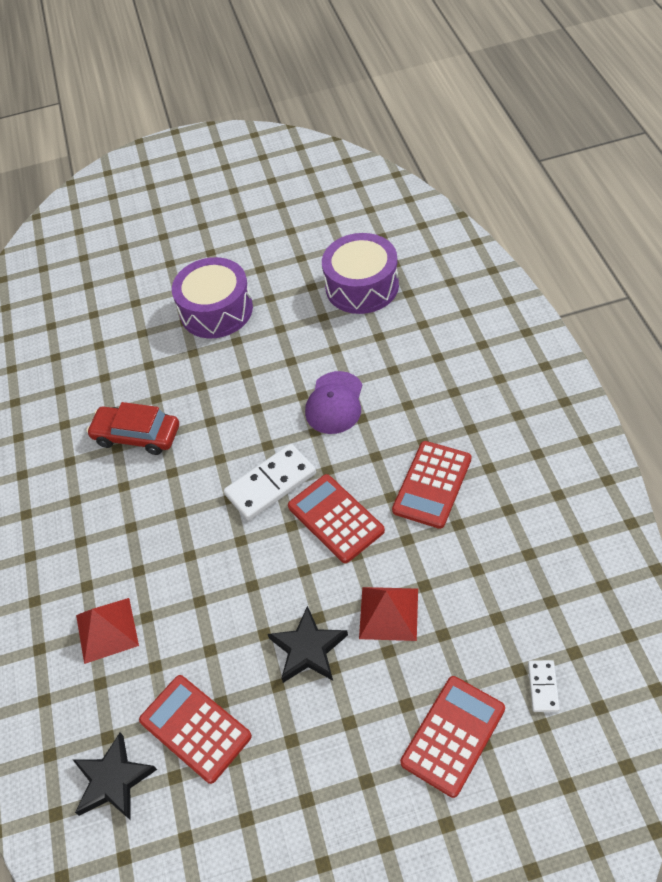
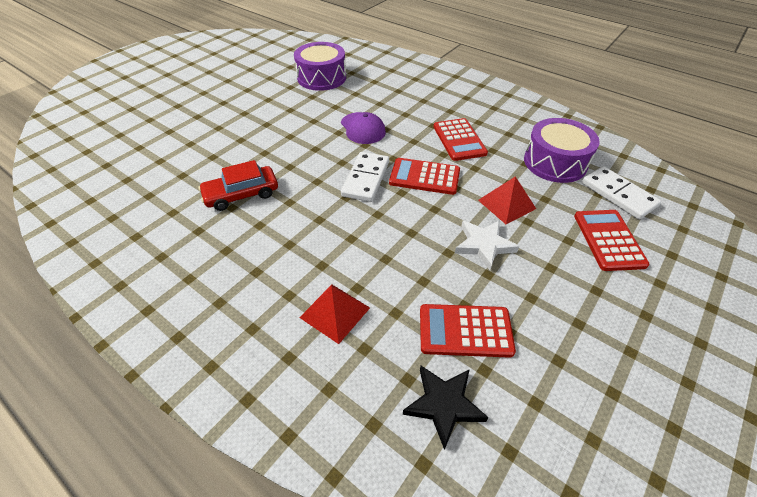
camera: 45 degrees left, 5 degrees down
purple drum [172,257,253,338] -> purple drum moved to [524,118,600,183]
black star [268,606,348,683] -> white star [455,220,519,270]
white domino [528,660,560,712] -> white domino [582,166,661,220], size x1.96

